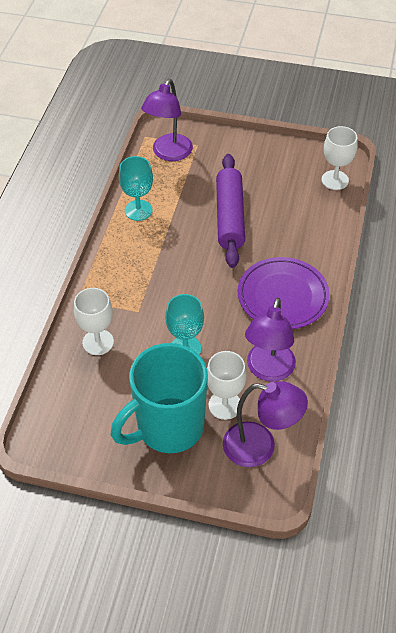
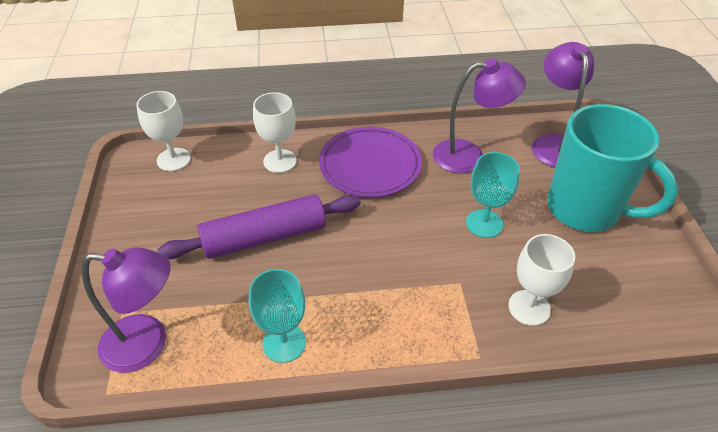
camera: 110 degrees left, 5 degrees down
white goblet [207,351,247,420] -> white goblet moved to [253,92,297,173]

